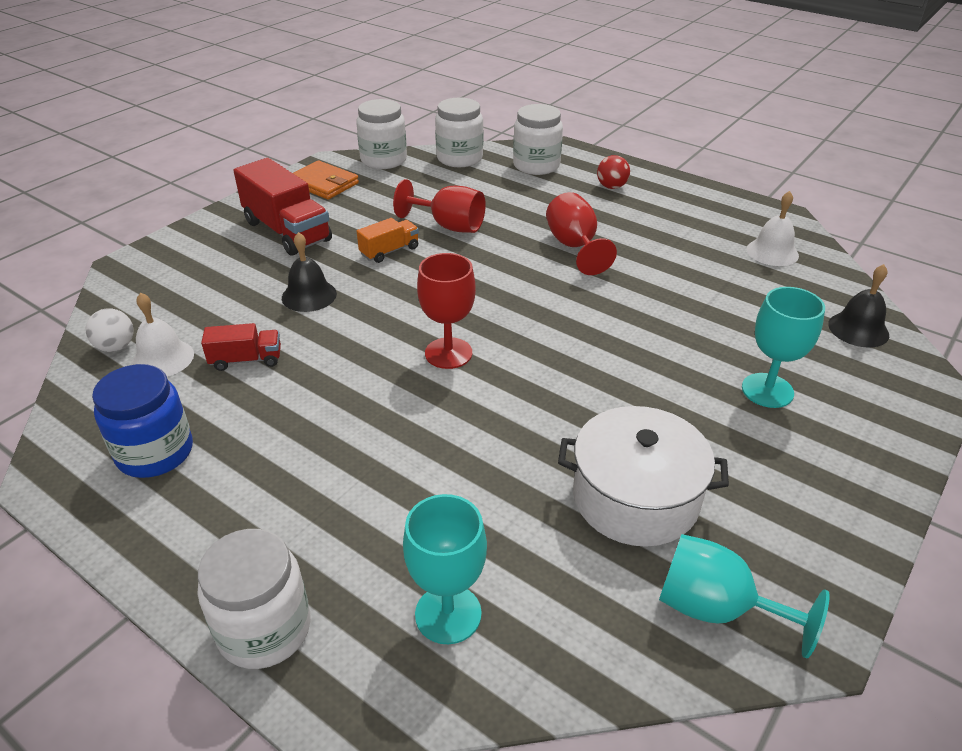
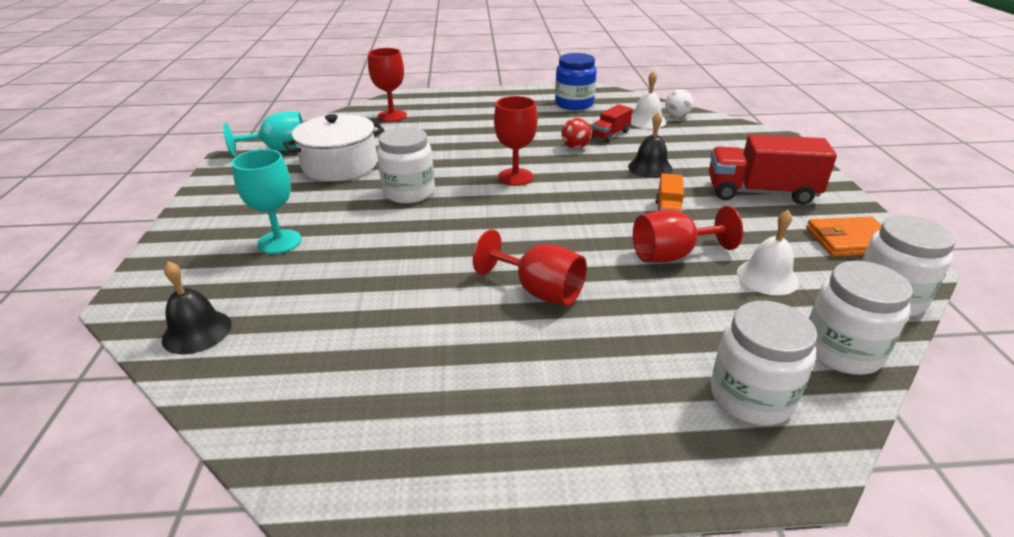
camera: 140 degrees right, 5 degrees down
white jar [198,529,311,669] -> white jar moved to [377,127,435,203]
turquoise goblet [403,494,487,644] -> red goblet [368,48,407,122]
red ball [597,155,630,189] -> red ball moved to [561,118,592,149]
white bell [746,191,799,266] -> white bell moved to [737,210,799,296]

